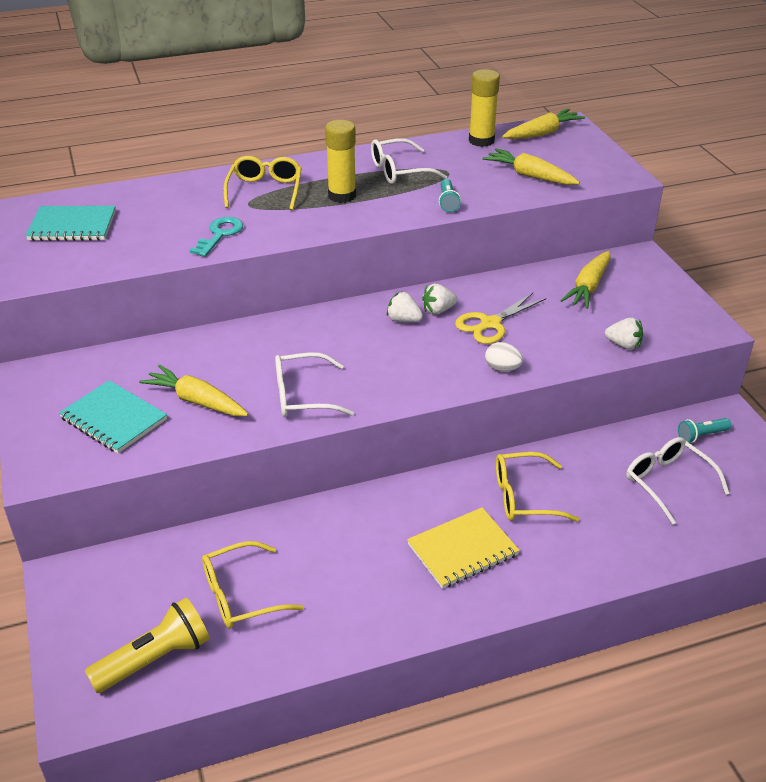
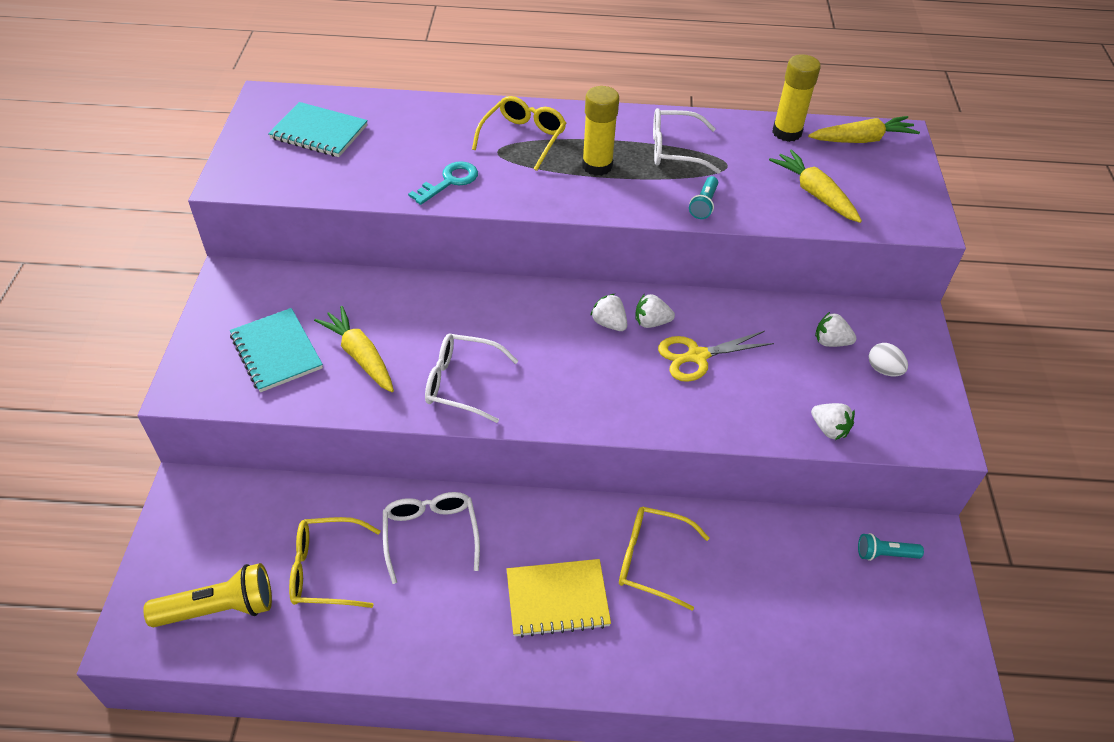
camera: 20 degrees right, 10 degrees up
white egg [485,342,523,372] -> white egg moved to [869,343,908,377]
yellow carrot [560,251,611,309] -> white strawberry [815,312,856,347]
white glasses [626,437,730,525] -> white glasses moved to [383,492,480,584]

